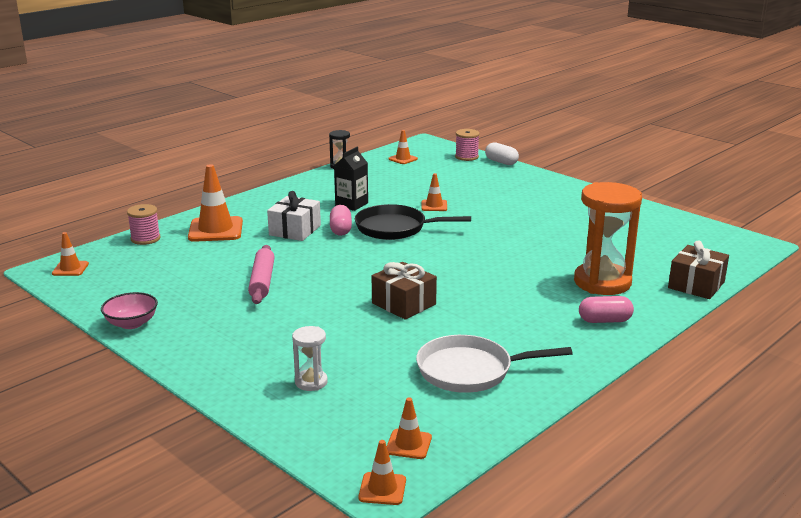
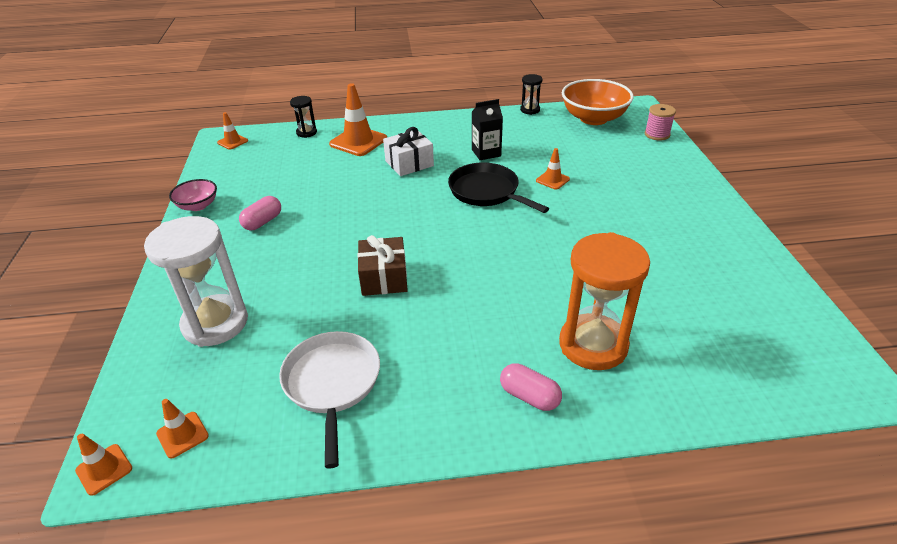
camera: 40 degrees right, 15 degrees up
pink spool [127,204,161,245] -> black hourglass [290,96,317,138]
pink rolling pin [248,245,275,304] -> none
white hourglass [292,326,328,391] -> white hourglass [144,216,248,347], size x2.10
pink capsule [330,205,352,236] -> pink capsule moved to [239,196,281,230]
orange traffic cone [388,130,418,164] -> orange bowl [562,79,634,125]
white pan [416,335,573,393] -> white pan turned 45 degrees clockwise [279,331,380,469]
white capsule [485,142,519,165] -> none
brown gift [668,240,729,299] -> none

